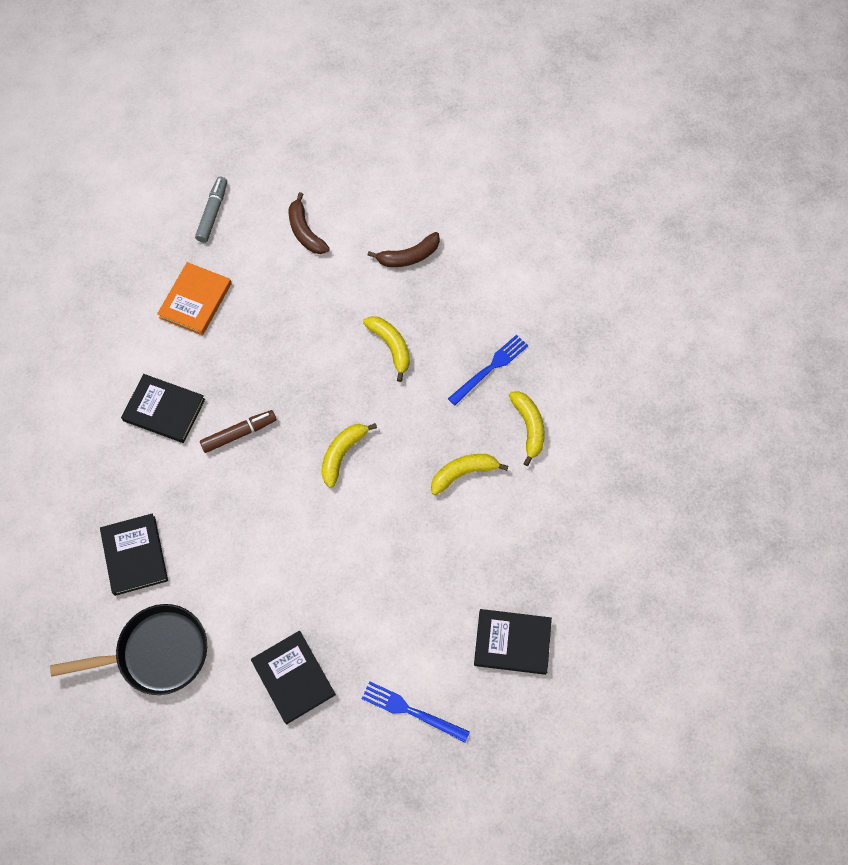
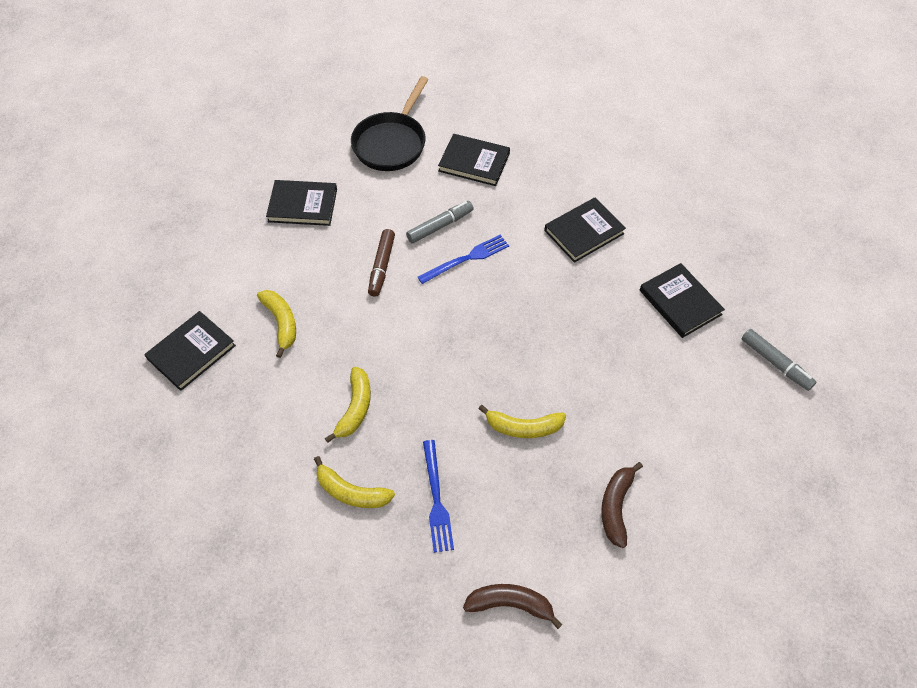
camera: 125 degrees right, 10 degrees down
orange book [157,262,232,335] -> black book [640,263,725,338]
brown marker [200,410,277,453] -> brown marker moved to [368,229,395,297]
brown banana [289,192,330,254] -> brown banana moved to [463,584,563,629]
yellow banana [321,423,377,488] -> yellow banana moved to [257,290,296,358]
blue fork [362,681,470,742] -> blue fork moved to [418,234,509,284]
none -> grey marker [406,201,474,243]

